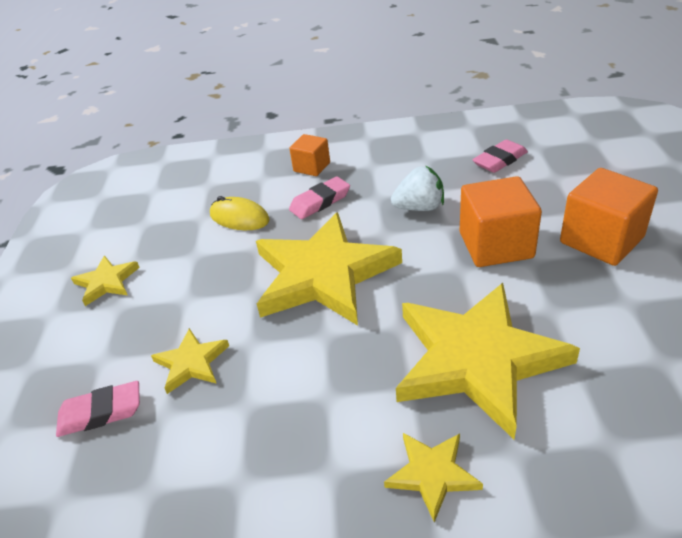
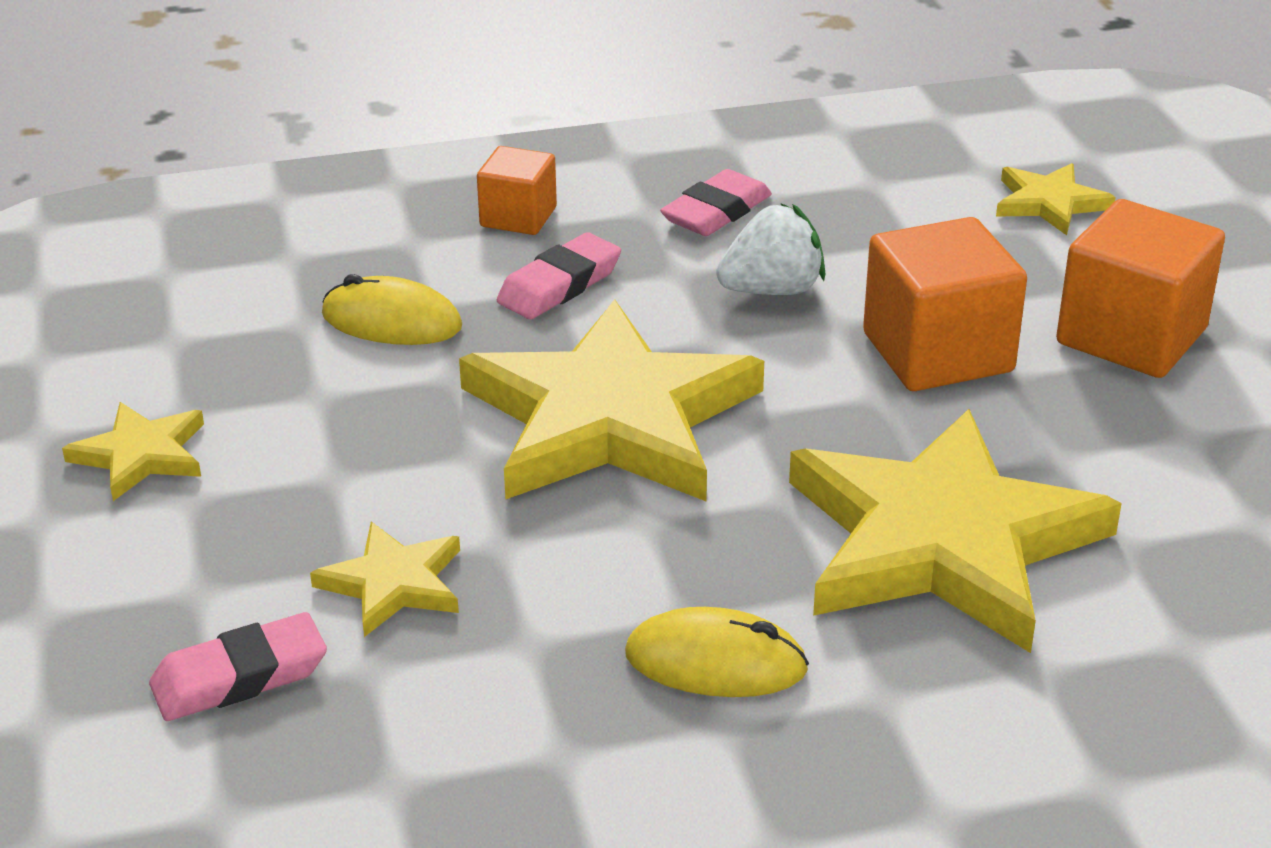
camera: 15 degrees left, 5 degrees down
yellow star [384,433,483,523] -> yellow star moved to [996,163,1115,235]
pink eraser [473,139,528,173] -> pink eraser moved to [660,169,772,236]
none -> yellow mouse [625,607,809,697]

